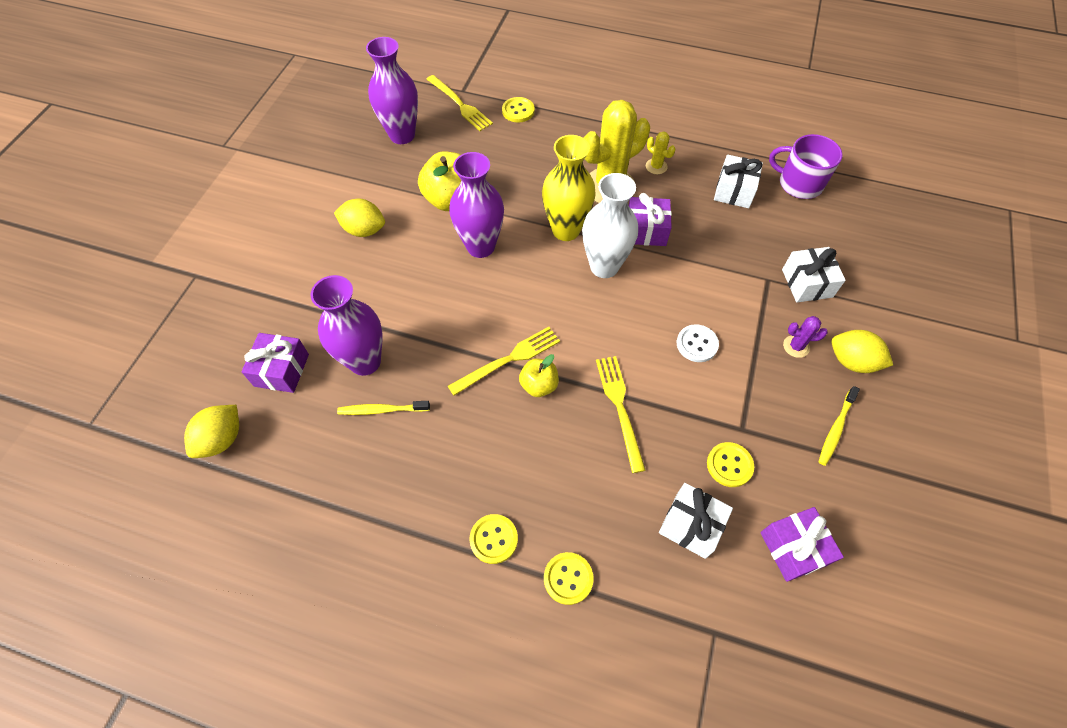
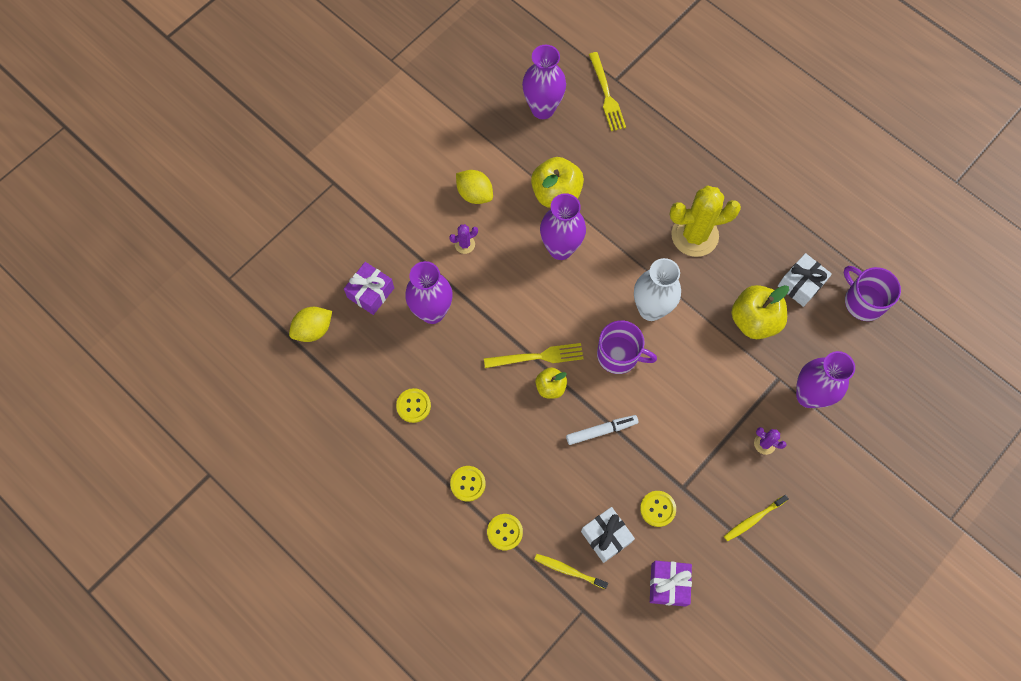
camera: 25 degrees right, 10 degrees up
yellow toothbrush [337,401,430,415] -> yellow toothbrush moved to [534,554,608,589]
yellow button [502,97,535,123] -> yellow button moved to [396,388,431,423]
yellow vase [542,135,596,241] -> none
yellow fork [596,356,646,473] -> white marker [566,415,638,445]
purple gift [629,193,672,246] -> none
yellow cactus [646,131,676,174] -> none
white button [677,324,719,362] -> none
white gift [782,247,846,302] -> purple vase [796,351,855,408]
yellow lemon [832,330,893,373] -> none
none -> purple cactus [449,224,478,254]
none -> purple mug [597,320,657,374]
none -> yellow apple [731,285,789,339]

